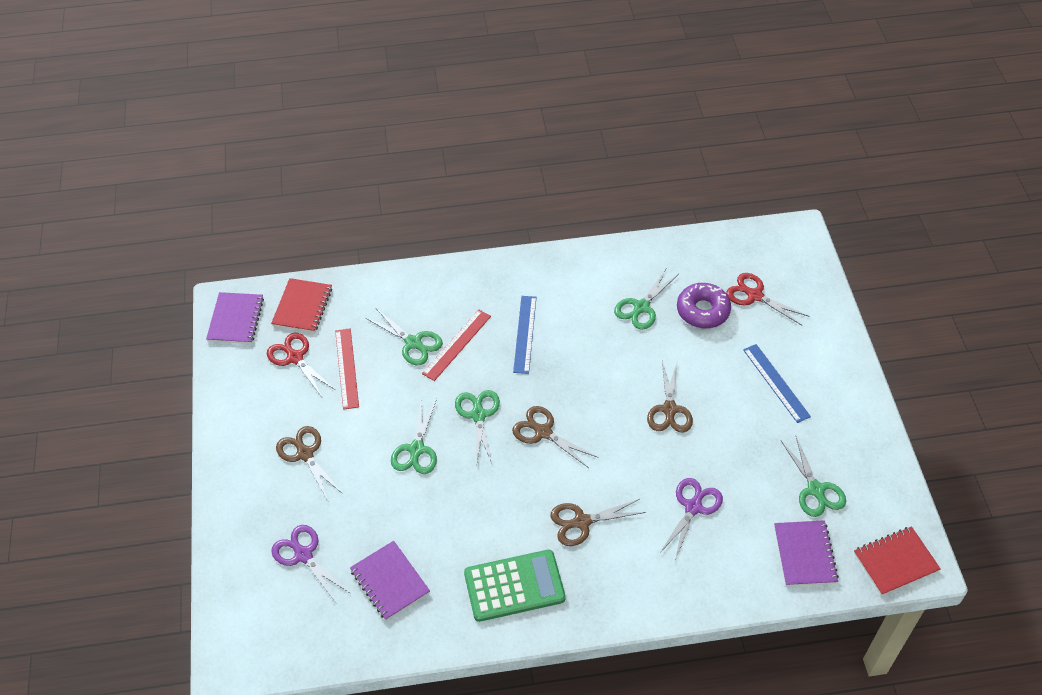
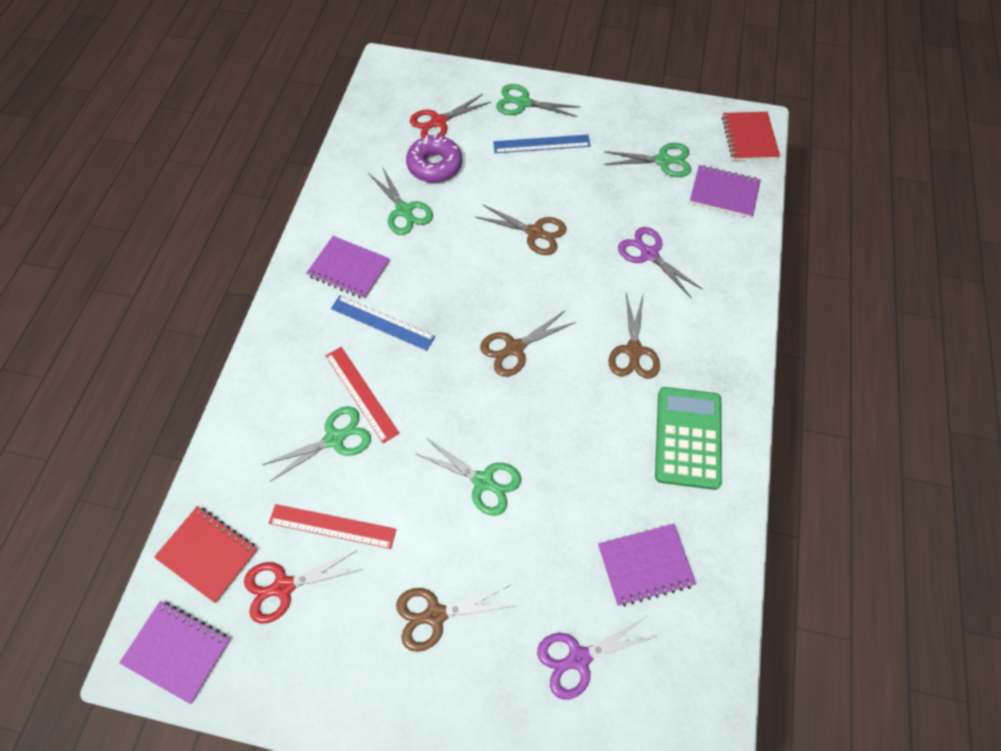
camera: 70 degrees left, 10 degrees up
green scissors [455,390,500,467] -> green scissors moved to [496,84,580,117]
none -> purple notebook [307,236,390,299]

